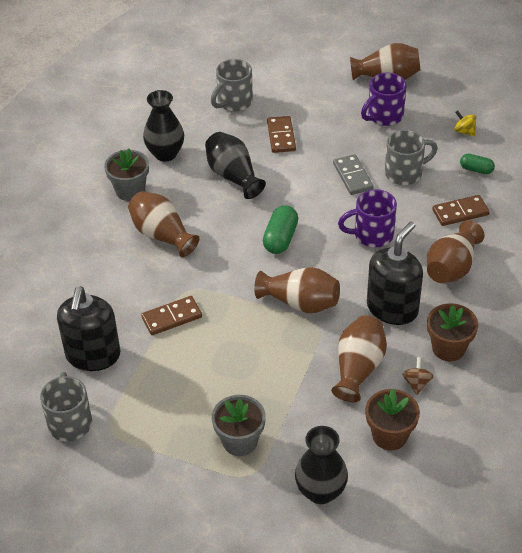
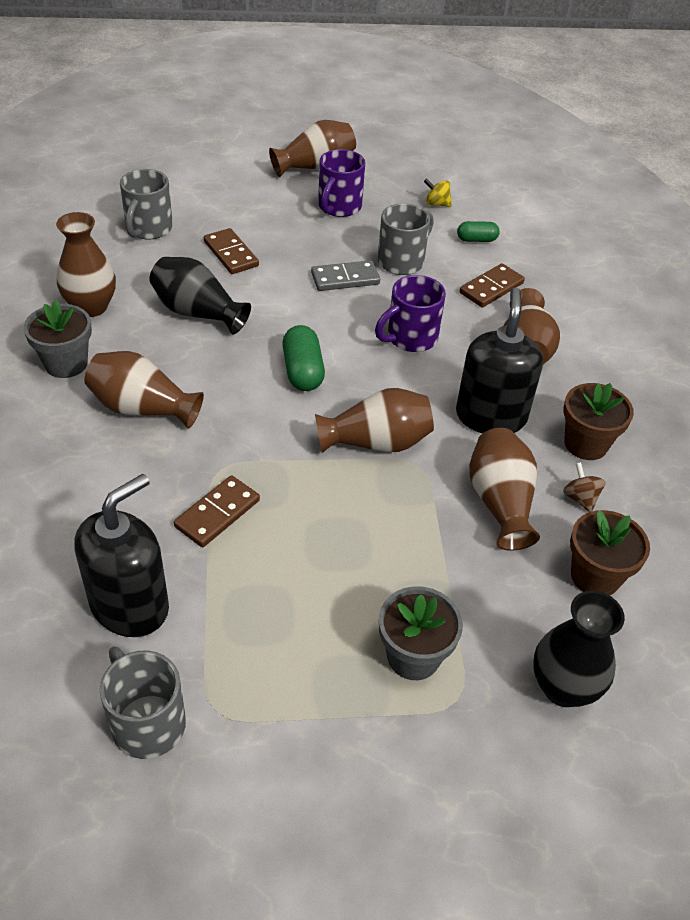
camera: 30 degrees left, 0 degrees up
black soap dispenser [57,286,120,371] -> black soap dispenser turned 120 degrees counterclockwise [75,474,169,637]
black vase [143,90,184,162] -> brown vase [56,212,116,317]
grey domino [333,154,374,195] -> grey domino turned 60 degrees counterclockwise [311,260,380,291]

